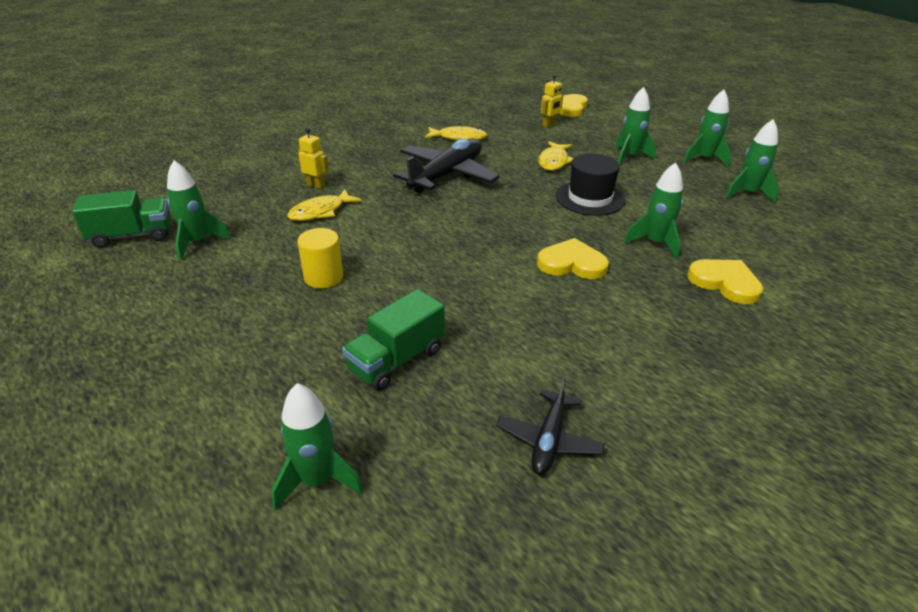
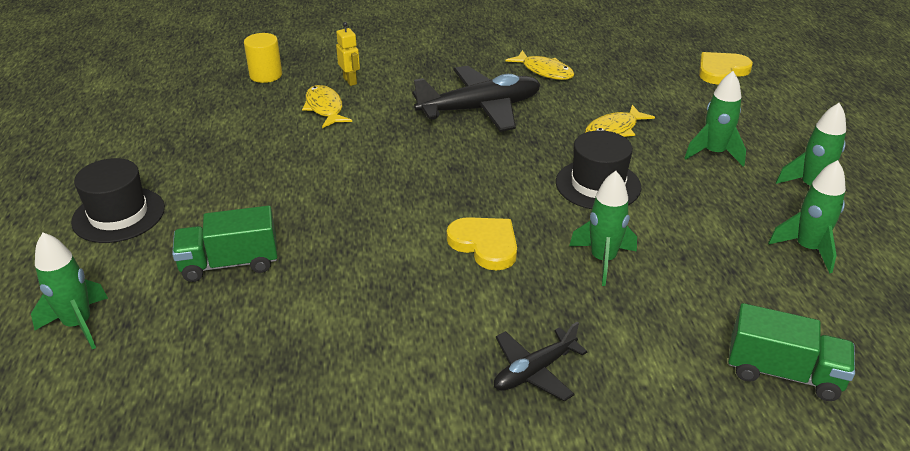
camera: 35 degrees right, 0 degrees up
green truck [72,190,171,248] -> green truck moved to [728,303,855,401]
green rocket [167,160,231,260] -> none
yellow fish [287,189,361,221] -> yellow fish turned 75 degrees clockwise [302,85,352,128]
yellow cylinder [297,228,343,288] -> yellow cylinder moved to [244,33,282,83]
black plane [496,376,605,475] -> black plane moved to [494,322,588,401]
yellow robot [541,74,563,128] -> none
yellow heart [687,259,763,304] -> none
none -> black hat [71,158,165,243]

